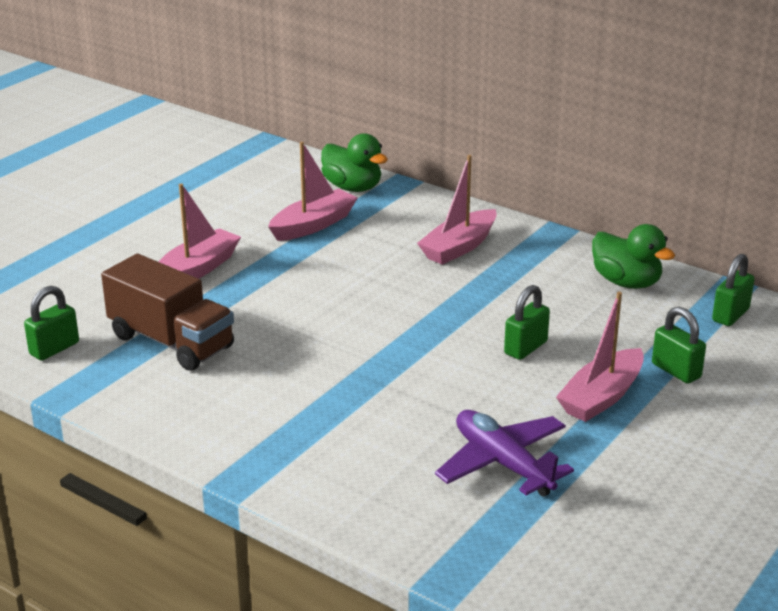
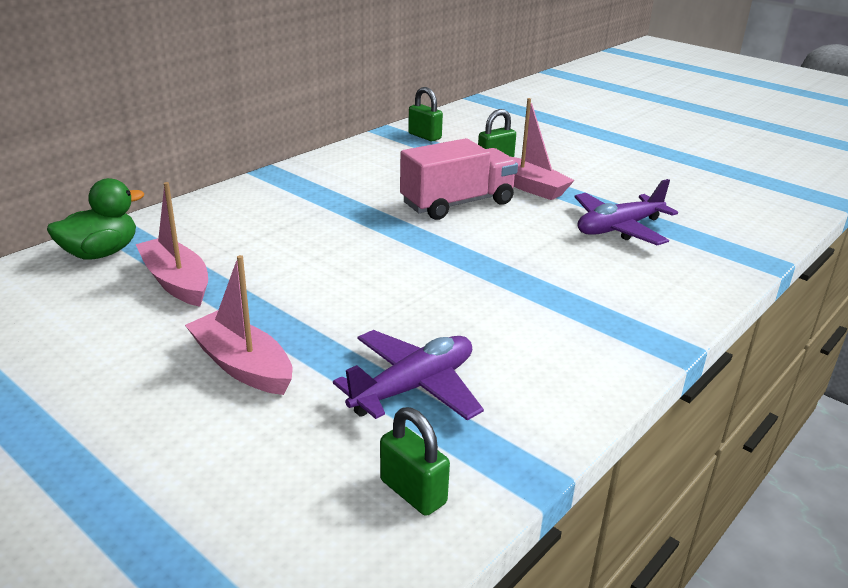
camera: 85 degrees left, 0 degrees up
brown truck [101,254,234,371] -> purple plane [333,330,484,421]
pink boat [417,155,497,265] -> none
green padlock [504,285,550,360] -> pink truck [400,138,518,220]
green duck [592,224,675,289] -> none

